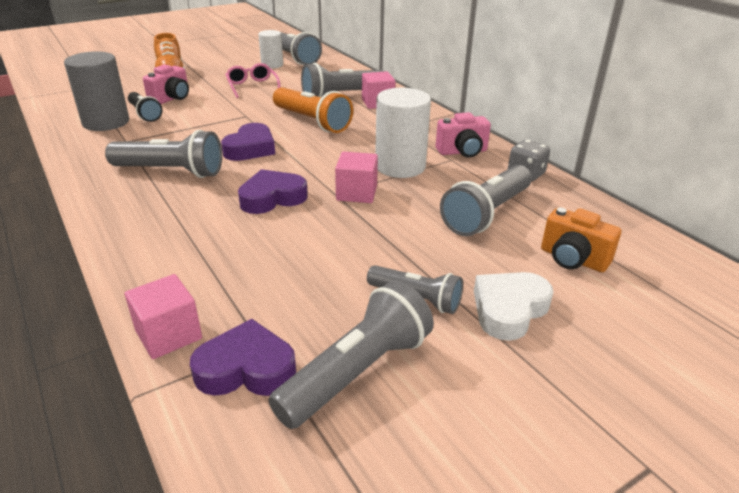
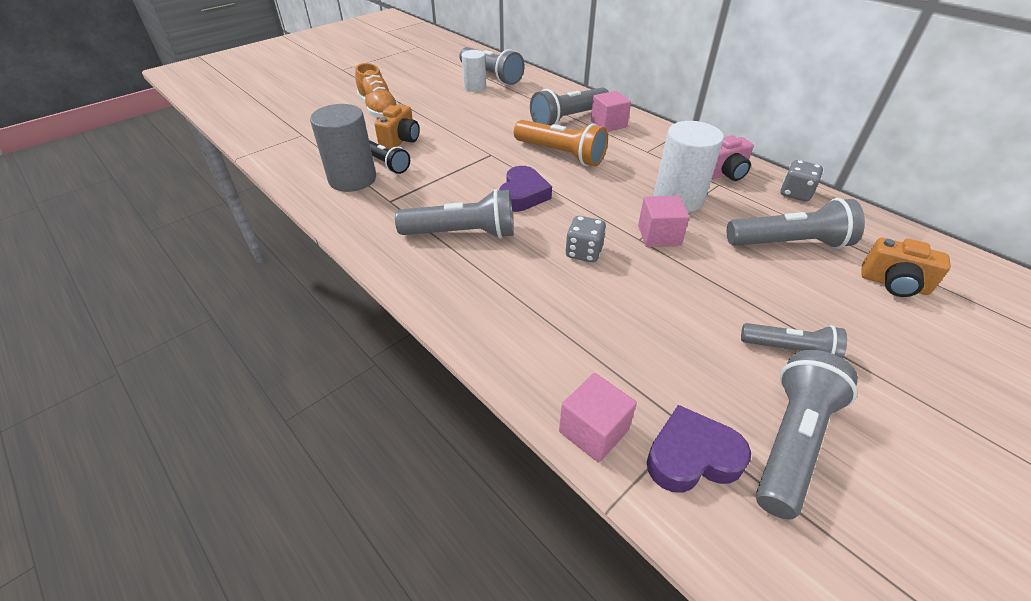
camera: 10 degrees left, 10 degrees up
pink camera [143,64,189,104] -> orange camera [374,104,420,149]
pink glasses [225,63,281,98] -> none
purple heart [238,169,308,214] -> grey dice [565,216,606,262]
grey flashlight [440,165,532,236] -> grey flashlight turned 120 degrees counterclockwise [727,198,865,249]
white heart [474,272,553,341] -> none

